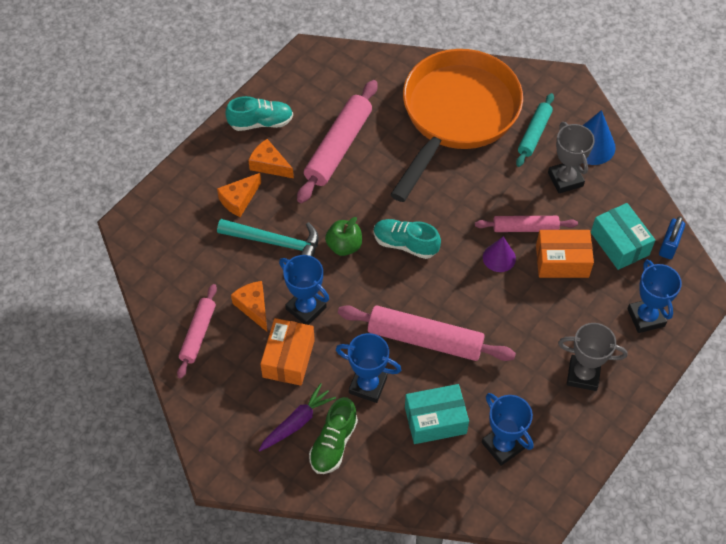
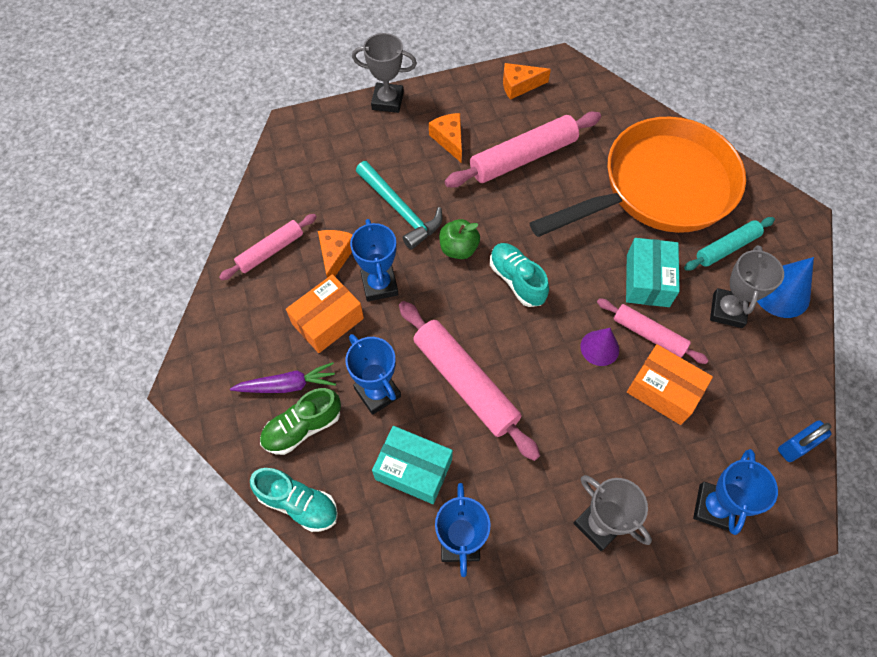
camera: 35 degrees right, 5 degrees up
orange cheese [217,173,261,217] -> orange cheese moved to [503,63,551,100]
turquoise shoe [225,96,293,131] -> turquoise shoe moved to [250,468,338,532]
turquoise box [591,203,655,270] -> turquoise box moved to [626,238,680,307]
none -> grey trophy [352,33,417,113]

